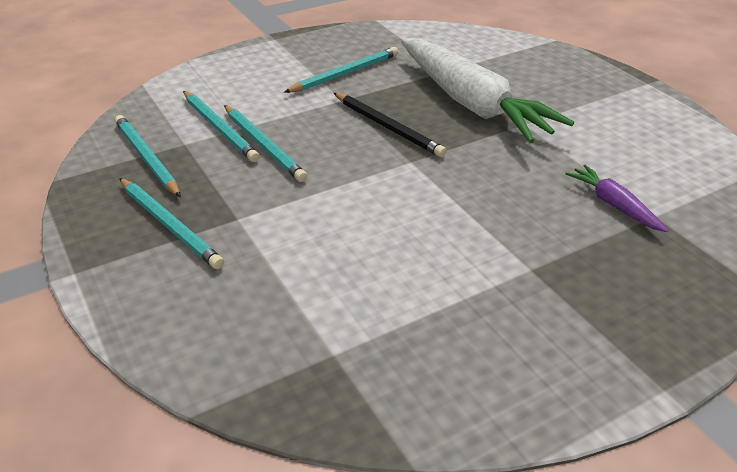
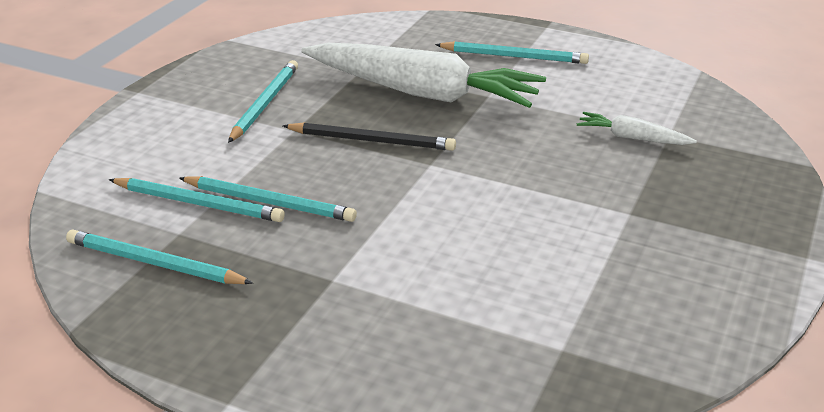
camera: 35 degrees left, 5 degrees down
turquoise pencil [119,178,224,269] -> turquoise pencil moved to [435,41,589,64]
purple carrot [565,165,668,232] -> white carrot [577,112,697,145]

